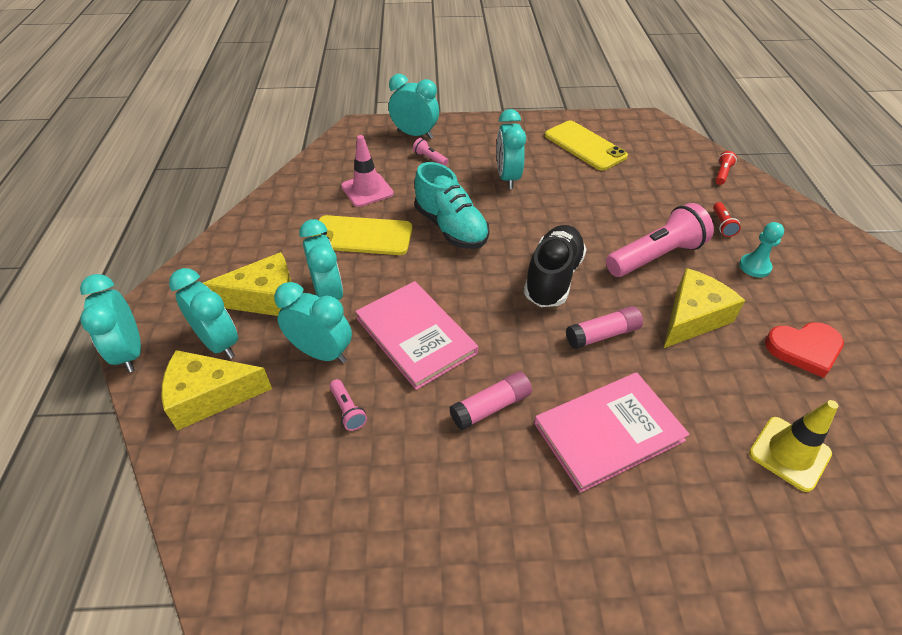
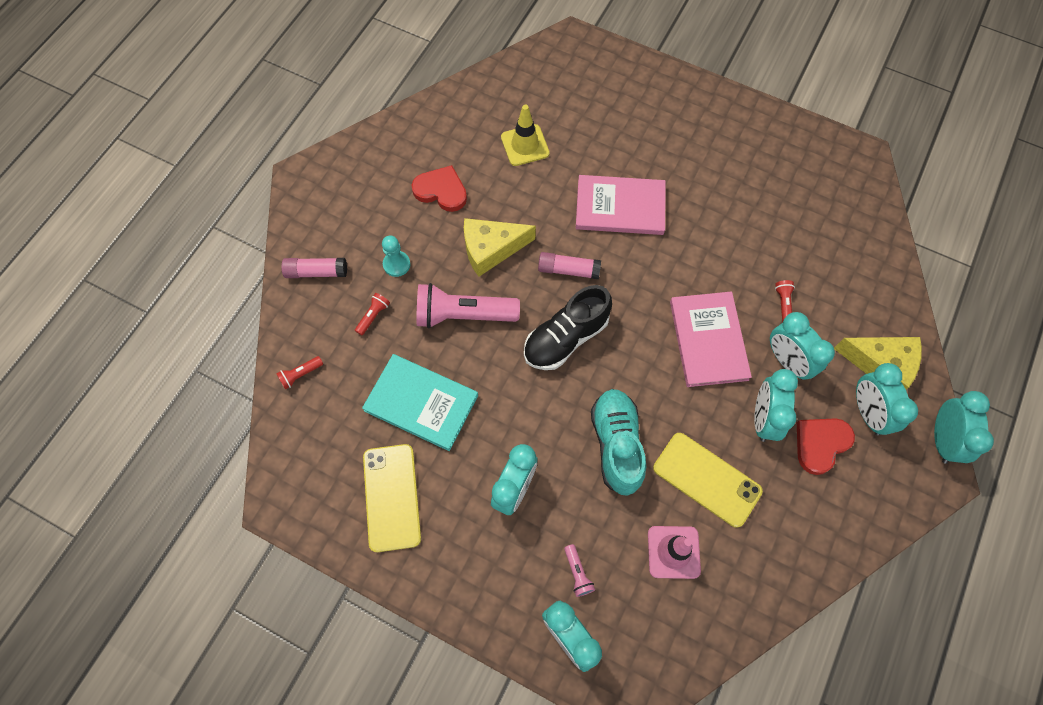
camera: 150 degrees left, 20 degrees up
yellow cheese [203,252,291,316] -> red heart [797,418,855,475]
pink flashlight [330,379,367,431] -> red flashlight [775,280,795,323]
pink glue stick [450,371,532,430] -> pink glue stick moved to [281,258,347,278]
none -> turquoise book [362,354,478,451]

